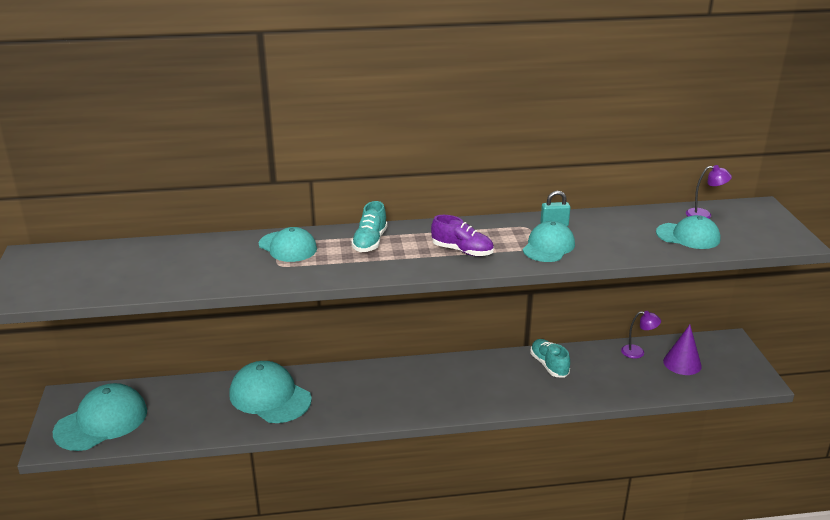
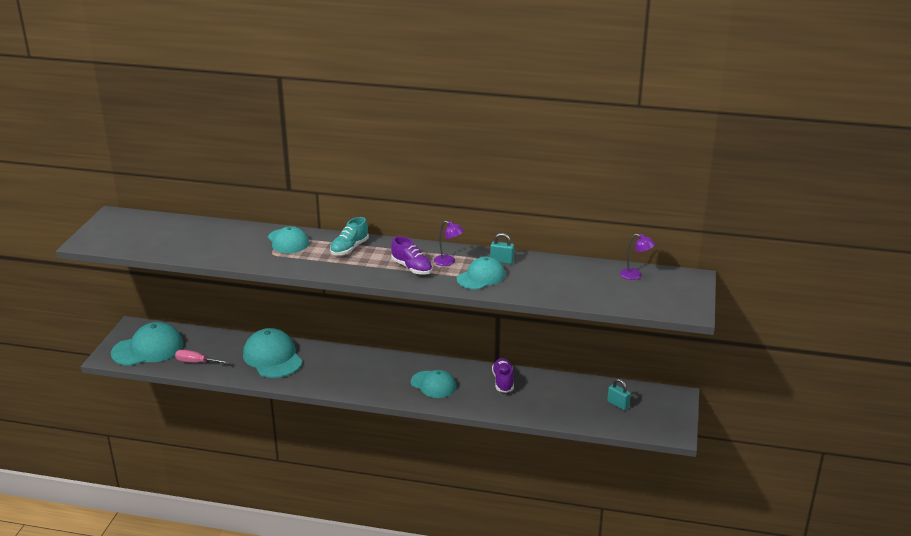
camera: 20 degrees right, 0 degrees up
turquoise shoe [530,339,570,377] -> purple shoe [492,358,514,393]
purple lamp [621,311,661,359] -> purple lamp moved to [434,221,464,266]
turquoise cap [656,215,721,249] -> turquoise cap moved to [411,370,456,398]
purple cone [663,325,702,375] -> turquoise padlock [607,379,631,410]
none -> pink screwdriver [175,349,230,364]

